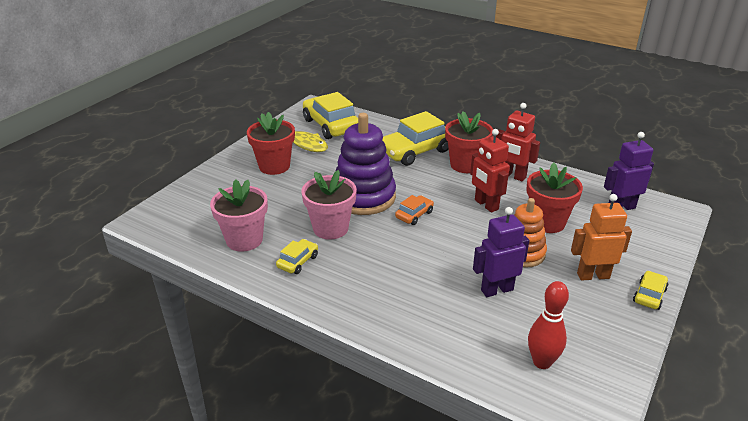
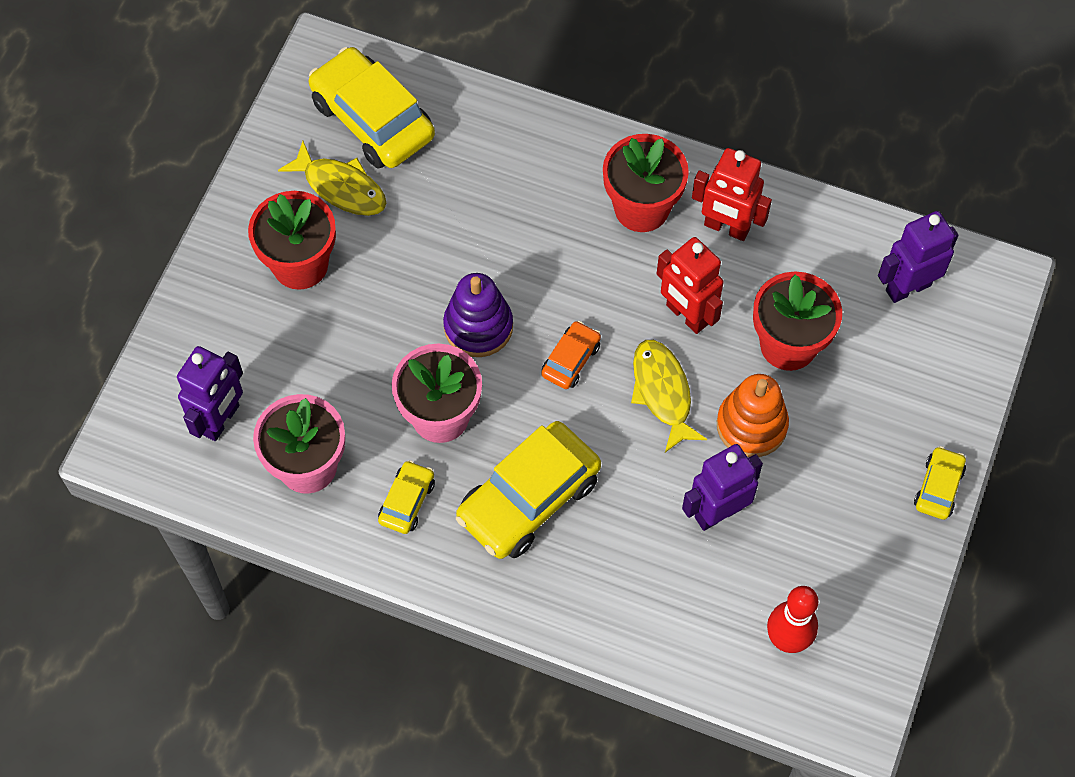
camera: 10 degrees left, 30 degrees up
purple stacking toy [336,113,396,215] -> purple stacking toy [443,273,513,357], size x0.63
yellow car [382,111,449,166] -> yellow car moved to [456,421,601,559]
orange robot [571,194,632,281] -> none
none -> purple robot [177,346,243,441]
none -> yellow fish [631,340,707,452]

